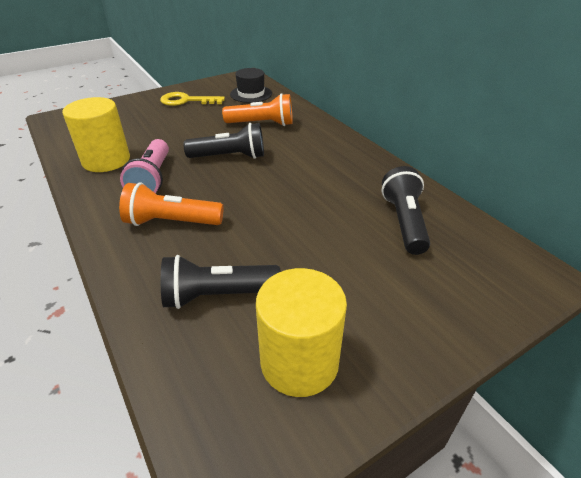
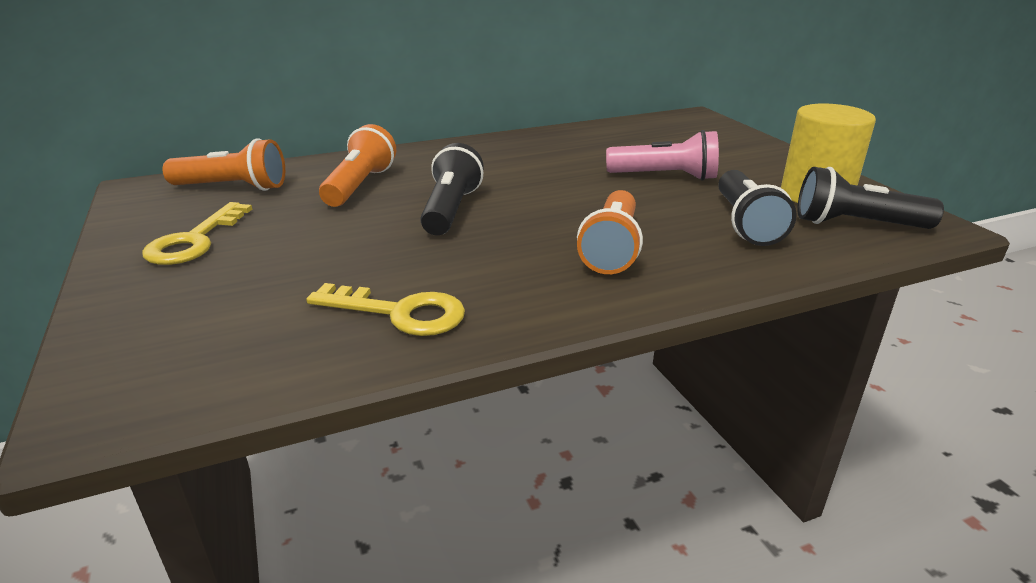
camera: 80 degrees left, 10 degrees down
yellow cylinder [62,97,130,172] -> yellow key [306,283,465,336]
pink flashlight [120,139,169,193] -> pink flashlight moved to [606,130,719,181]
black hat [230,68,272,103] -> orange flashlight [162,138,285,191]
black flashlight [382,166,430,255] -> black flashlight moved to [797,167,944,229]

